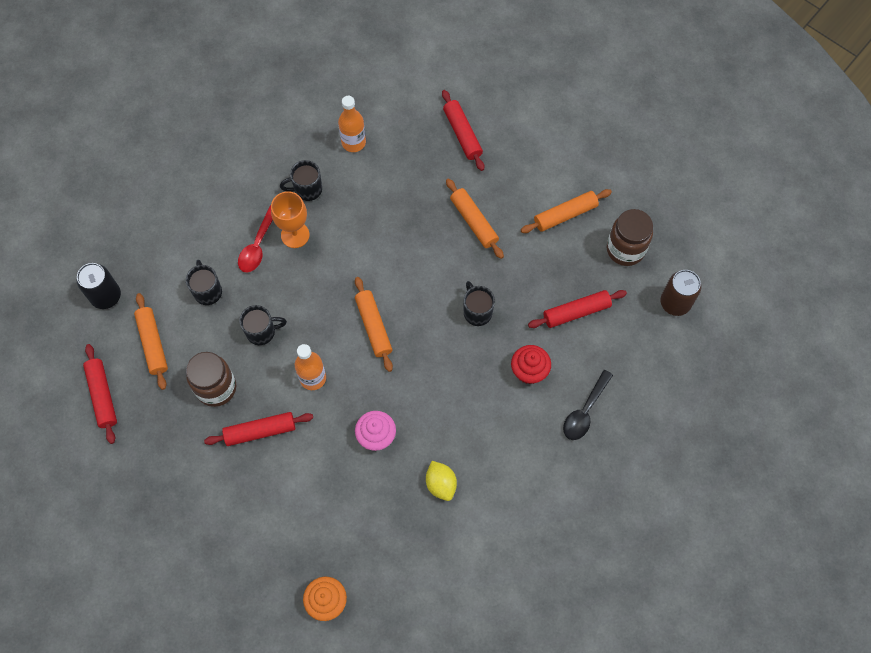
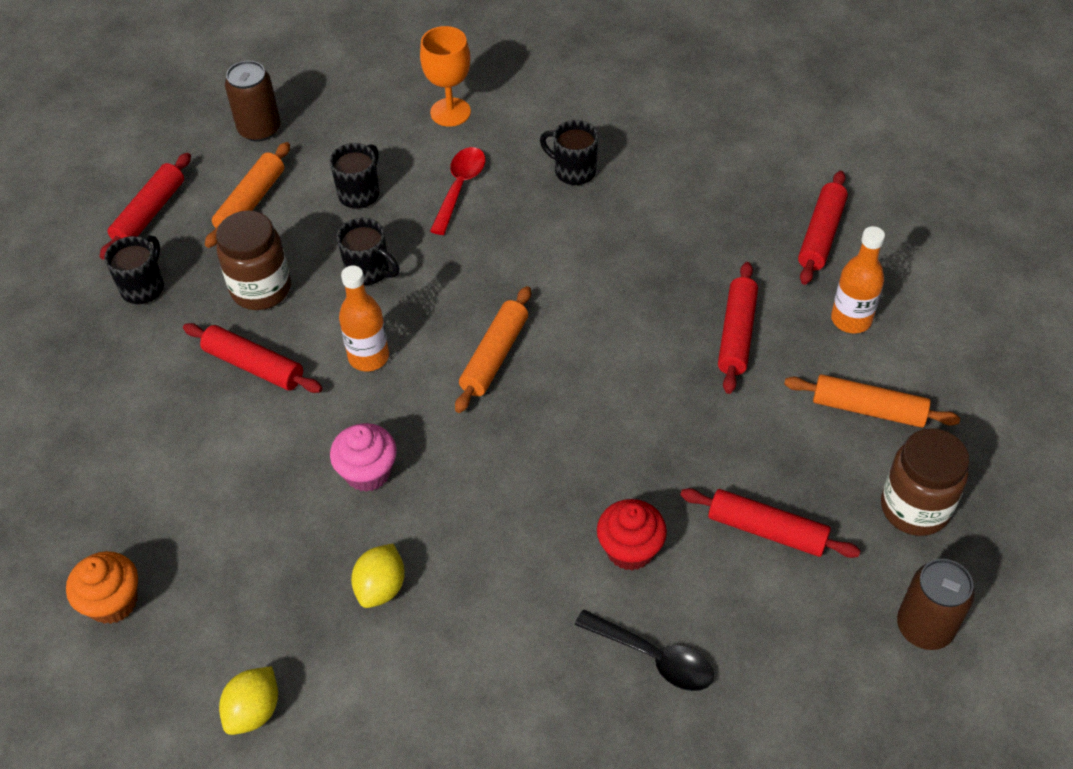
camera: 45 degrees right, 15 degrees down
black can [77,263,121,309] -> brown can [225,61,281,142]
red spoon [238,205,273,272] -> red spoon turned 135 degrees clockwise [430,147,486,235]
orange goblet [271,191,310,248] -> orange goblet moved to [420,26,471,127]
orange bottle [338,96,366,152] -> orange bottle moved to [831,226,885,333]
orange rolling pin [446,179,504,259] -> red rolling pin [718,262,758,394]
black mug [463,281,495,326] -> black mug moved to [105,235,164,304]
black spoon [563,370,613,440] -> black spoon turned 135 degrees counterclockwise [575,610,714,691]
none -> yellow lemon [219,666,278,735]

